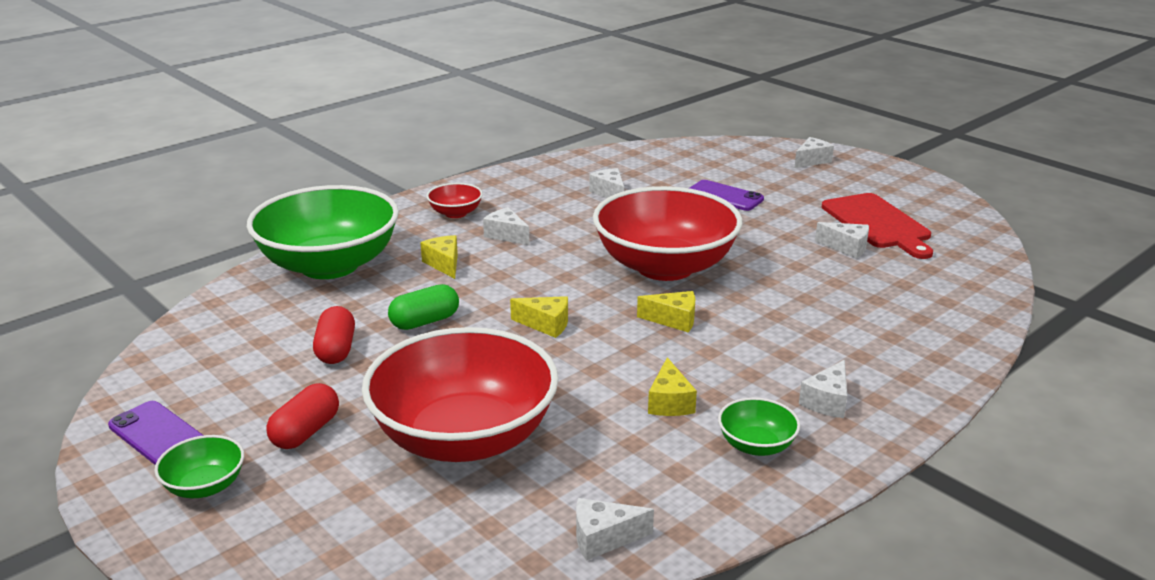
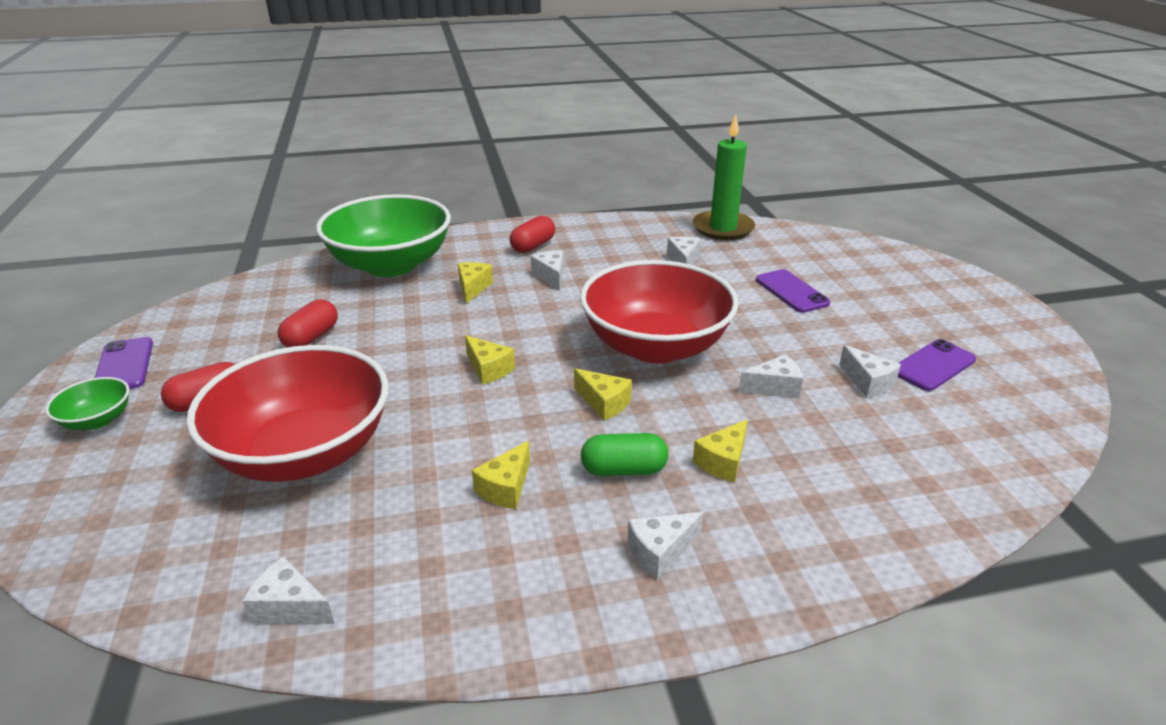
camera: 30 degrees right, 5 degrees up
green capsule [388,284,459,330] -> green capsule moved to [581,433,668,476]
red bowl [426,183,483,218] -> red capsule [510,216,555,253]
green bowl [718,397,800,456] -> none
white cheese [794,137,834,168] -> white cheese moved to [739,354,803,398]
red cutting board [821,193,933,259] -> purple phone [898,339,976,391]
none -> green candle [693,114,755,240]
none -> yellow cheese [693,419,748,483]

